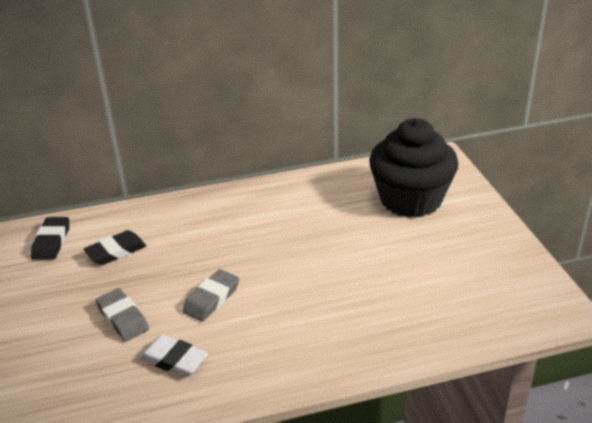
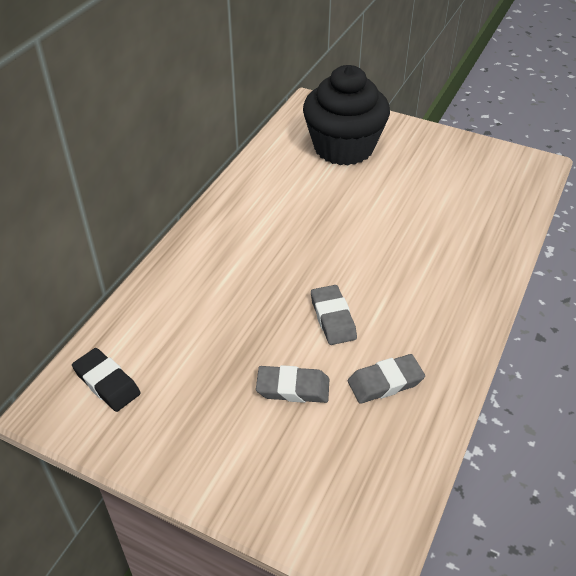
camera: 50 degrees left, 10 degrees up
black eraser [84,230,146,265] -> none
white eraser [139,335,208,377] -> grey eraser [348,354,425,404]

